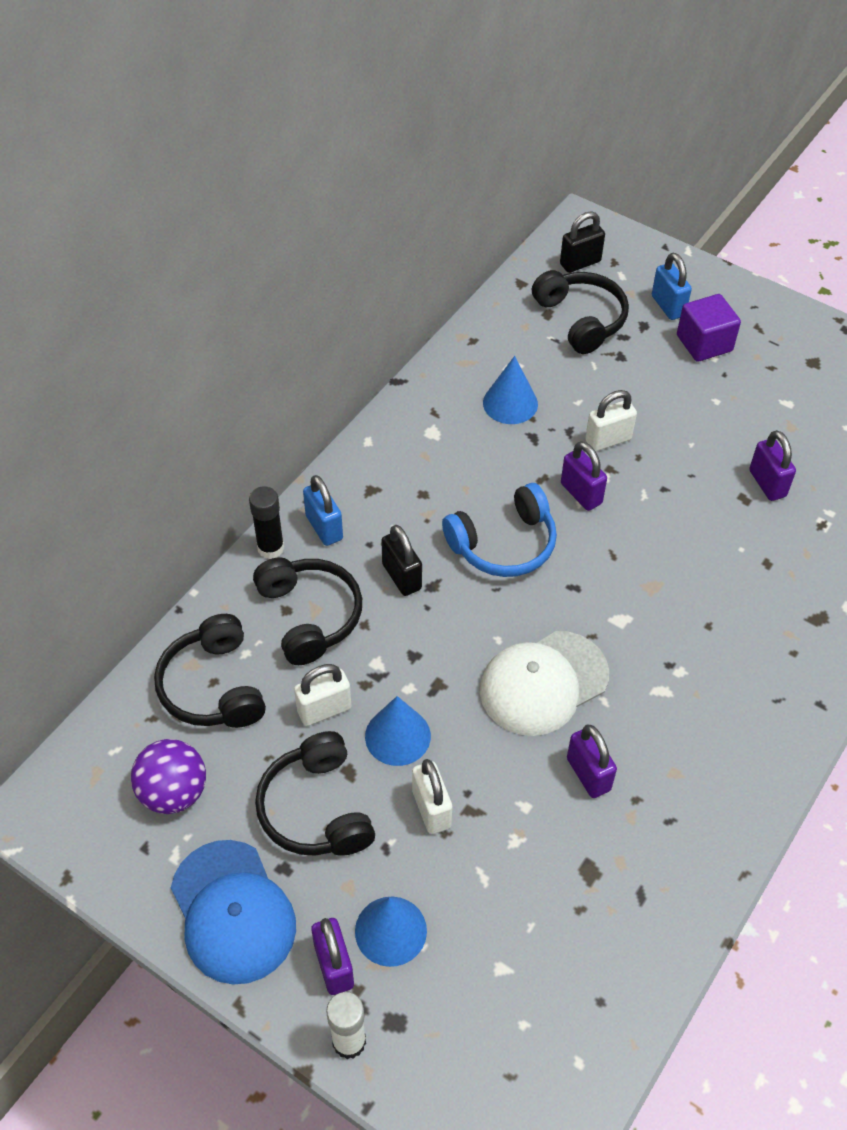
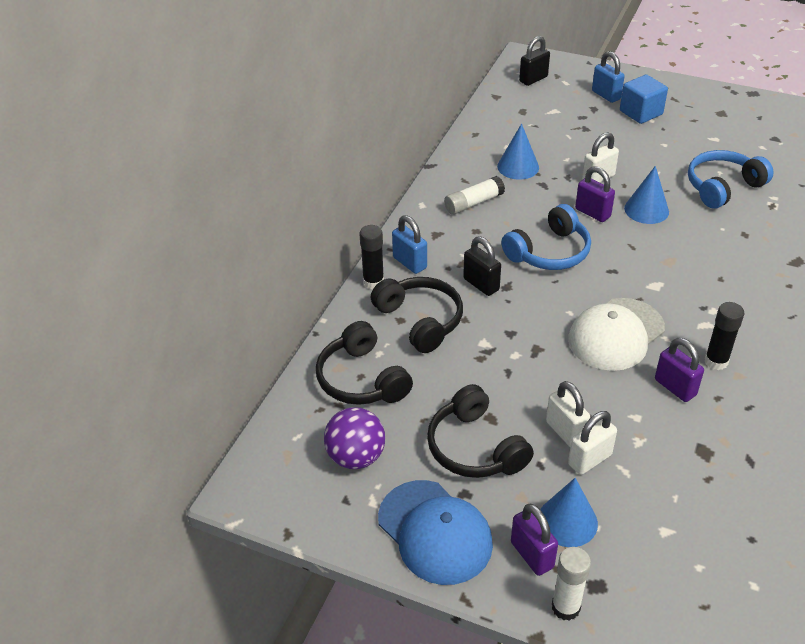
camera: 10 degrees left, 10 degrees down
white padlock [294,664,351,726] -> white padlock moved to [568,411,617,475]
blue cone [365,696,431,766] -> blue cone moved to [624,166,669,224]
black headphones [532,270,629,354] -> none
purple cube [677,294,741,362] -> blue cube [620,75,668,124]
purple padlock [749,430,796,501] -> blue headphones [688,150,773,209]
none -> white glue stick [444,176,505,215]
none -> black glue stick [705,302,744,370]

